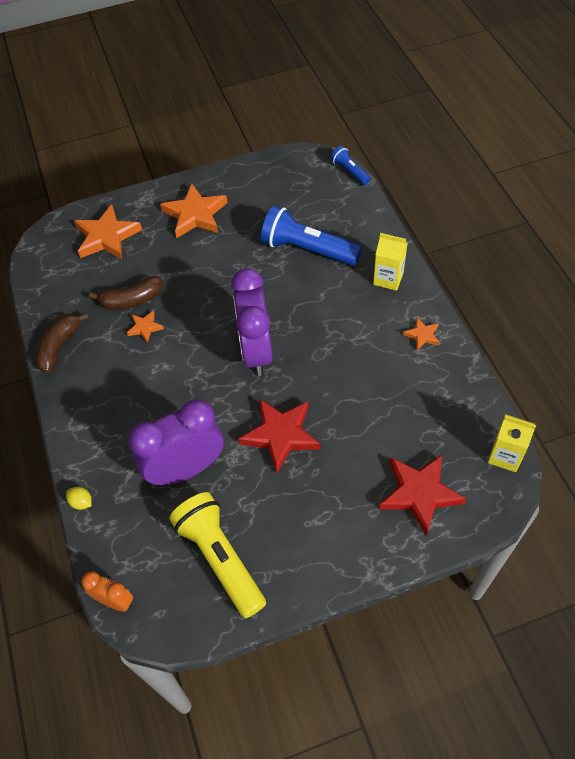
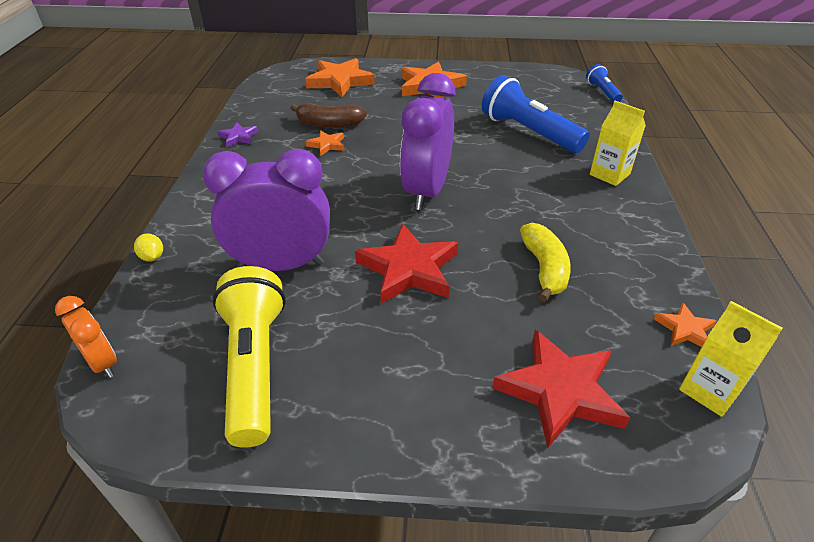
camera: 20 degrees right, 15 degrees down
brown banana [35,313,89,373] -> purple star [218,123,258,147]
orange star [403,318,440,350] -> orange star moved to [654,302,717,347]
none -> yellow banana [520,223,571,302]

